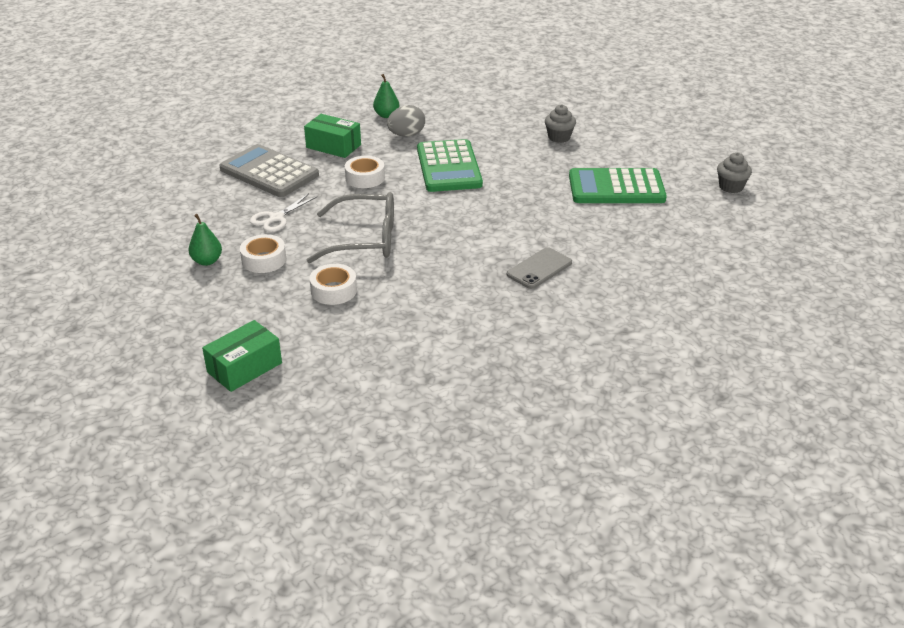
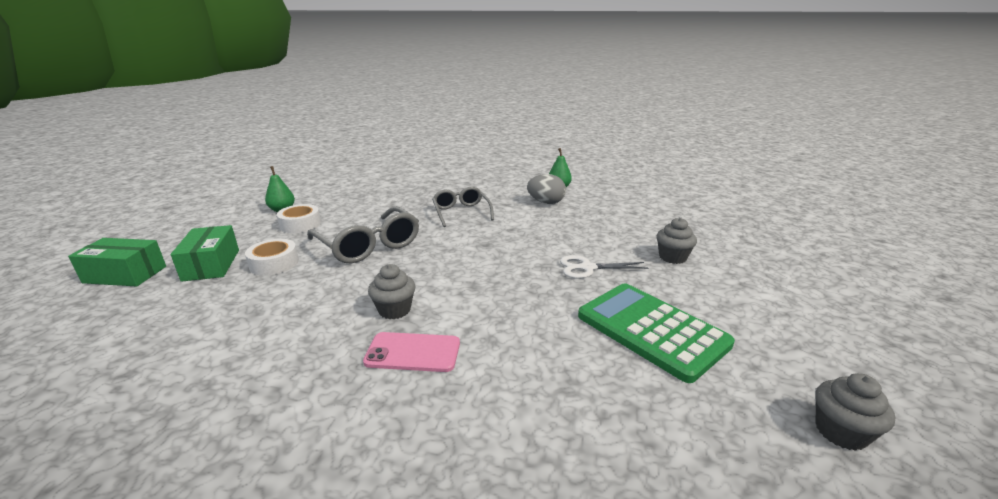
camera: 50 degrees right, 10 degrees down
grey calculator [220,144,319,197] -> none
white scissors [250,193,318,232] -> white scissors moved to [560,255,648,279]
green box [304,114,361,158] -> green box moved to [171,225,239,282]
white tape [345,156,385,188] -> grey glasses [432,187,494,227]
green calculator [417,139,483,192] -> none
grey phone [507,247,572,289] -> pink phone [363,332,460,372]
none -> grey cupcake [368,264,415,319]

